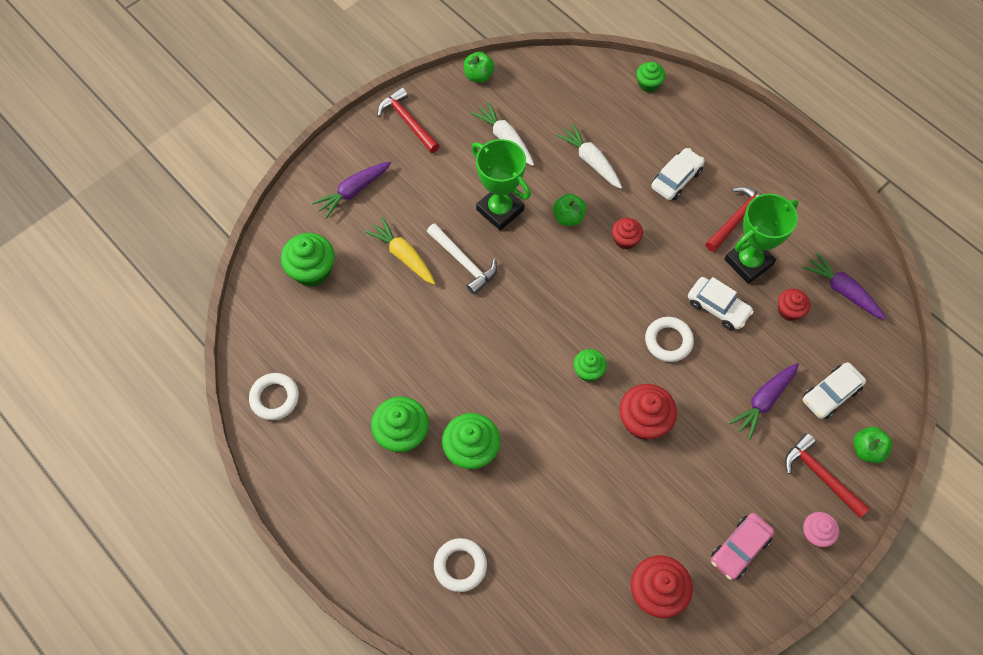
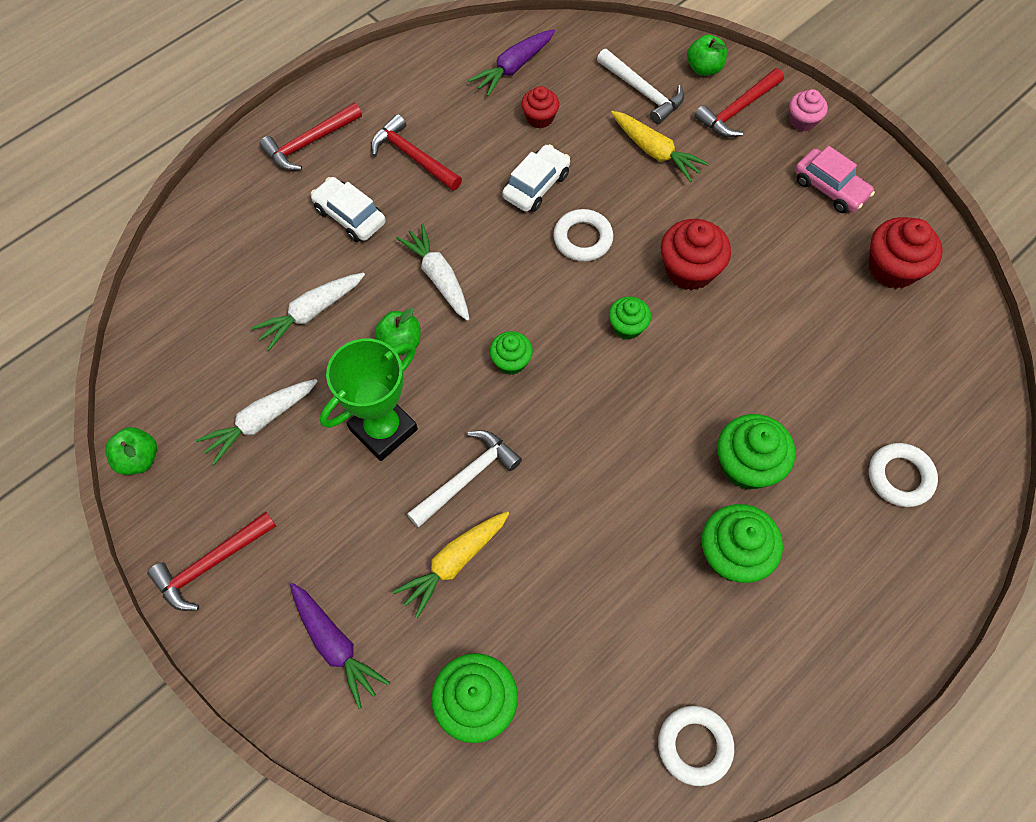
camera: 90 degrees left, 0 degrees up
red cupcake [612,218,643,249] -> white carrot [396,224,469,321]
green cupcake [636,62,665,92] -> green cupcake moved to [489,331,533,375]
green trophy [724,194,799,284] -> none
purple carrot [729,363,799,440] -> yellow carrot [611,111,709,182]
white car [803,362,866,419] -> white hammer [597,49,684,124]
none -> red hammer [259,103,362,171]

